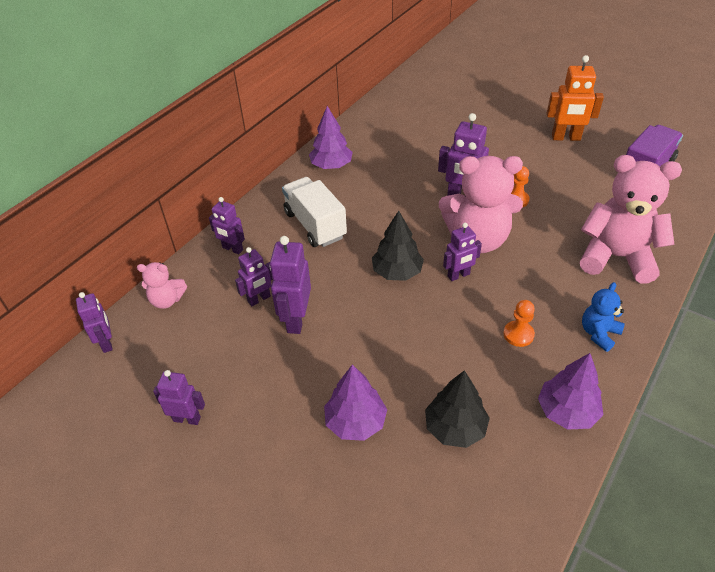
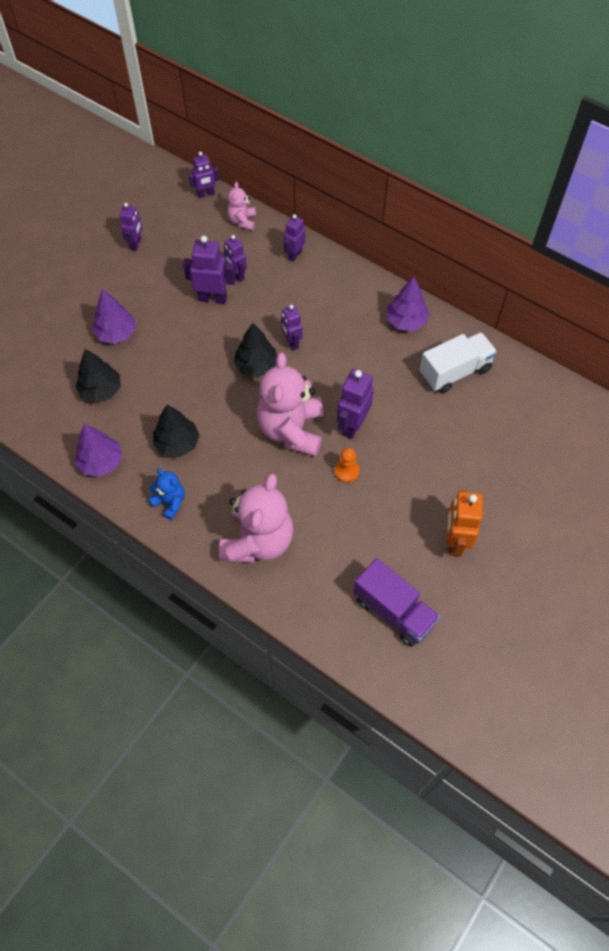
camera: 90 degrees right, 15 degrees up
white truck [282,177,347,247] -> white truck moved to [419,332,497,394]
purple robot [443,223,482,281] -> purple robot moved to [281,305,302,350]
orange pawn [503,300,535,347] -> black tree [153,405,200,457]

